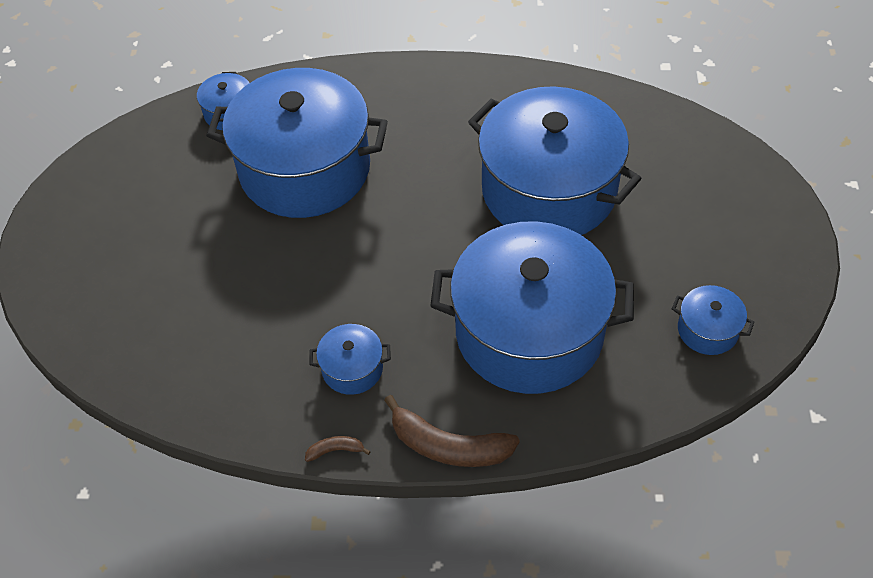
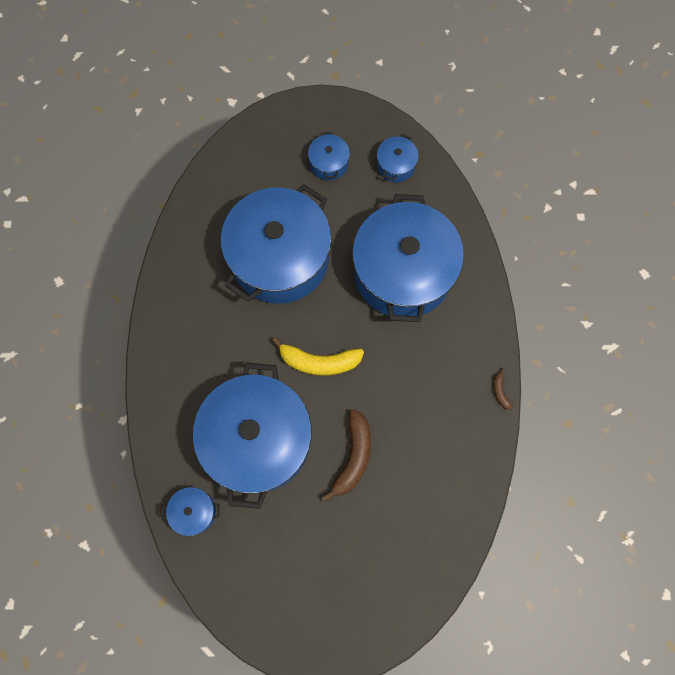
camera: 95 degrees left, 20 degrees up
blue pot [309,324,391,395] -> blue pot moved to [308,132,350,180]
brown banana [384,395,520,467] -> brown banana moved to [321,409,371,502]
none -> yellow banana [272,337,364,376]

